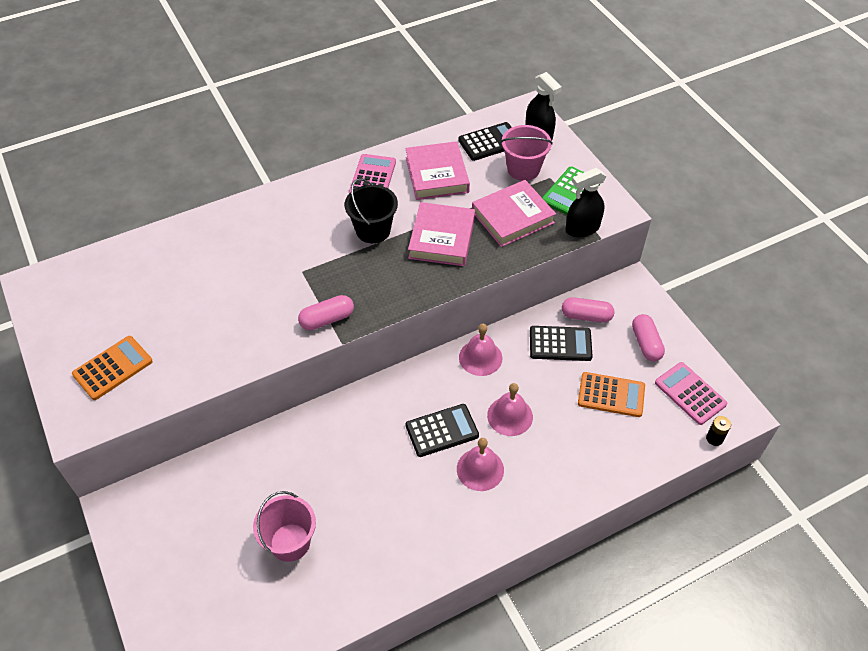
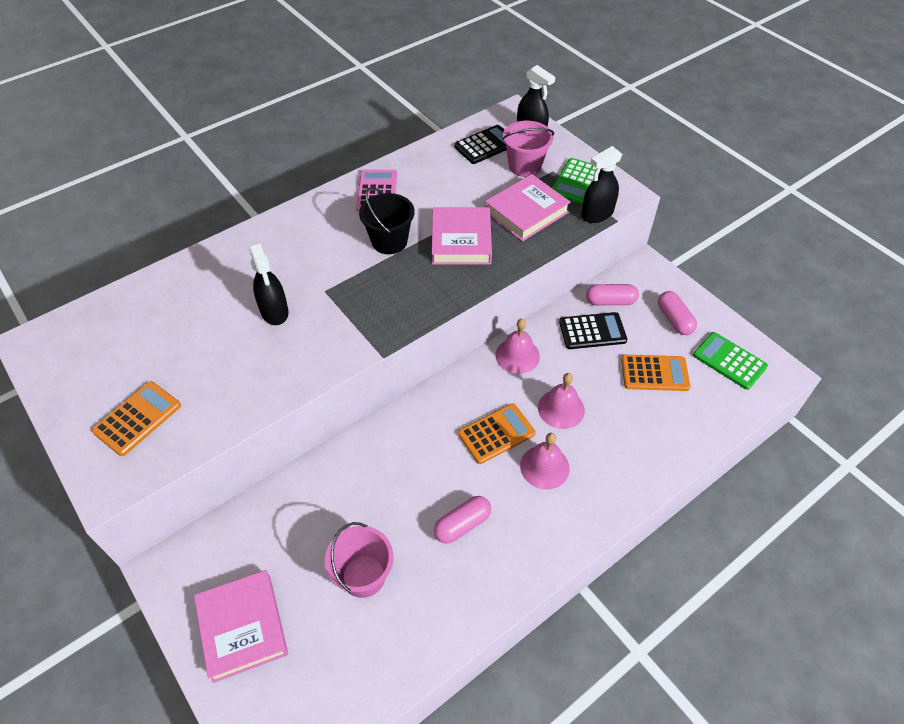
camera: 10 degrees left, 0 degrees up
pink capsule [298,295,354,330] -> pink capsule moved to [434,496,491,544]
pink book [405,141,470,200] -> pink book moved to [194,570,288,683]
black calculator [406,404,479,457] -> orange calculator [458,403,536,464]
pink calculator [655,362,727,425] -> green calculator [693,332,768,390]
black battery [706,416,731,446] -> none
none -> black spray bottle [249,244,289,325]

